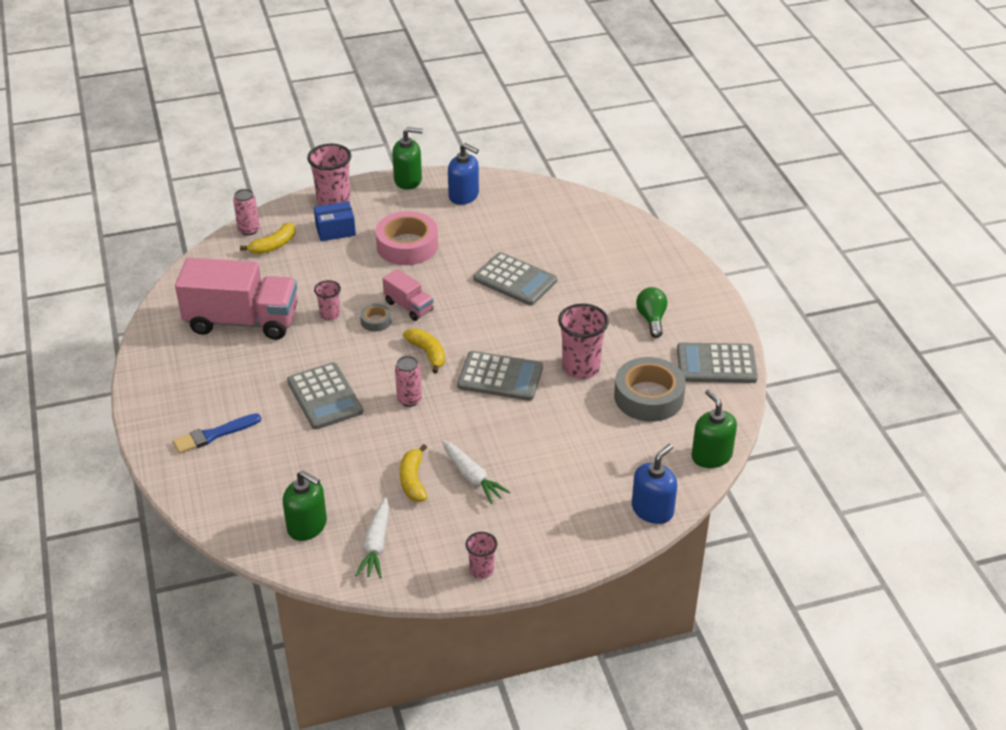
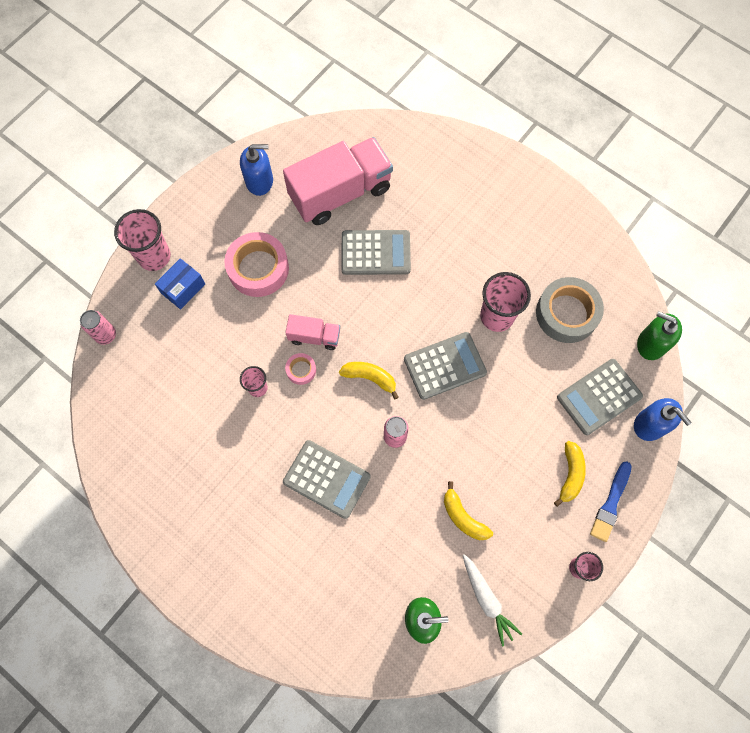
camera: 35 degrees left, 30 degrees up
blue brush [173,413,261,454] -> blue brush moved to [590,461,632,542]
pink truck [175,258,297,340] -> pink truck moved to [283,137,393,225]
yellow banana [240,223,295,254] -> yellow banana moved to [554,441,586,507]
grey tape [360,304,392,332] -> pink tape [285,353,316,385]
green soap dispenser [392,127,423,190] -> none
white carrot [442,440,511,504] -> none
blue soap dispenser [632,444,677,524] -> blue soap dispenser turned 135 degrees clockwise [634,398,692,441]
green light bulb [636,287,667,338] -> none
grey calculator [677,343,758,383] -> grey calculator moved to [557,359,643,435]

